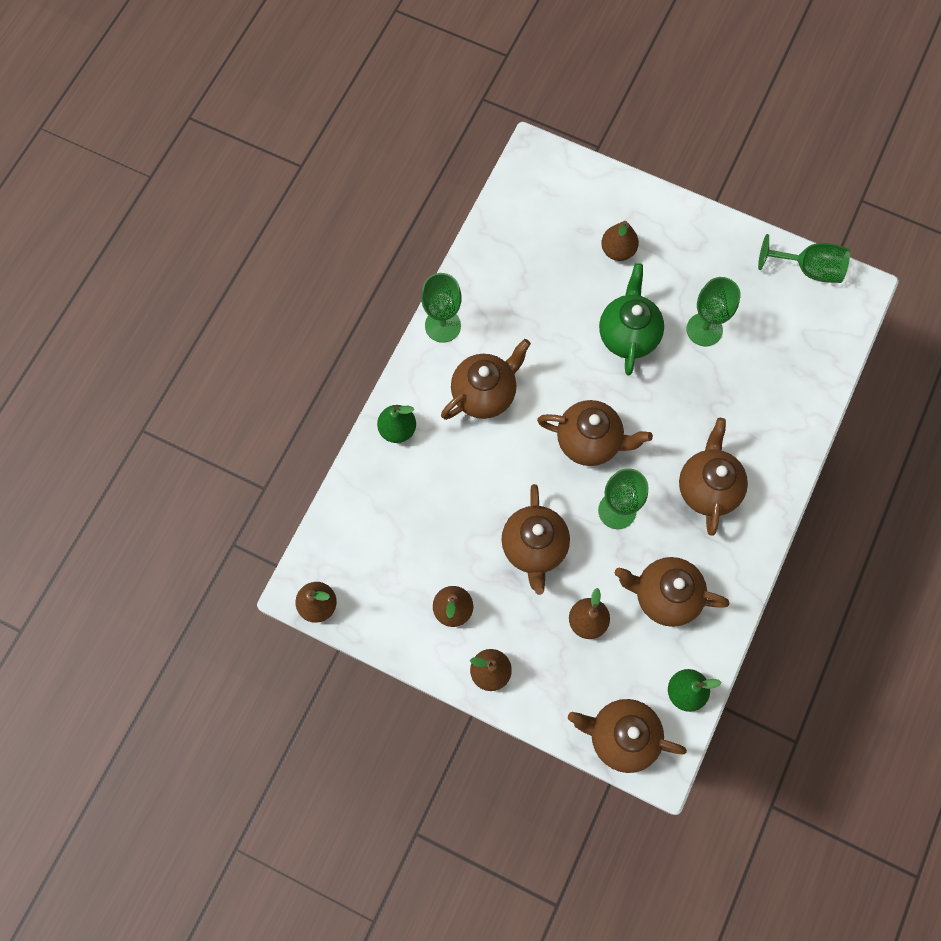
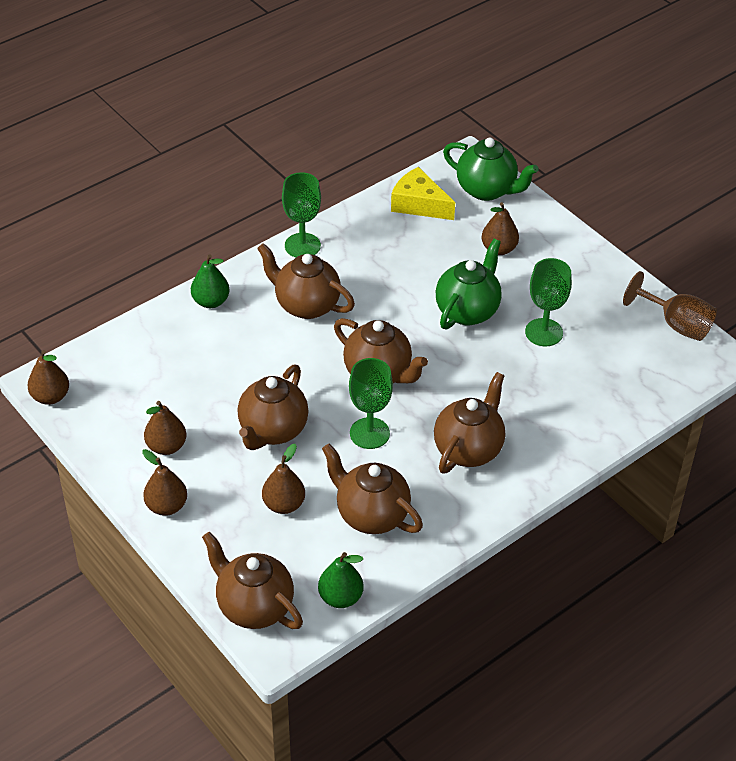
camera: 25 degrees right, 25 degrees down
brown teapot [441,339,531,420] -> brown teapot turned 135 degrees counterclockwise [257,243,355,319]
green goblet [758,234,850,283] -> brown goblet [623,271,717,341]
none -> yellow cheese [391,167,455,220]
none -> green teapot [443,137,539,201]

